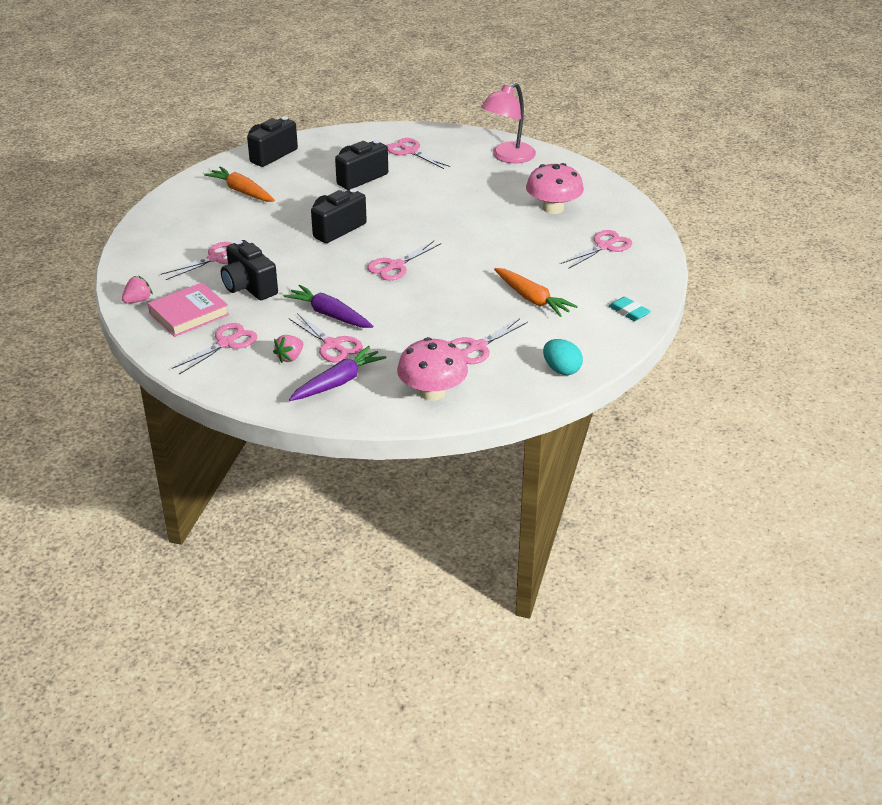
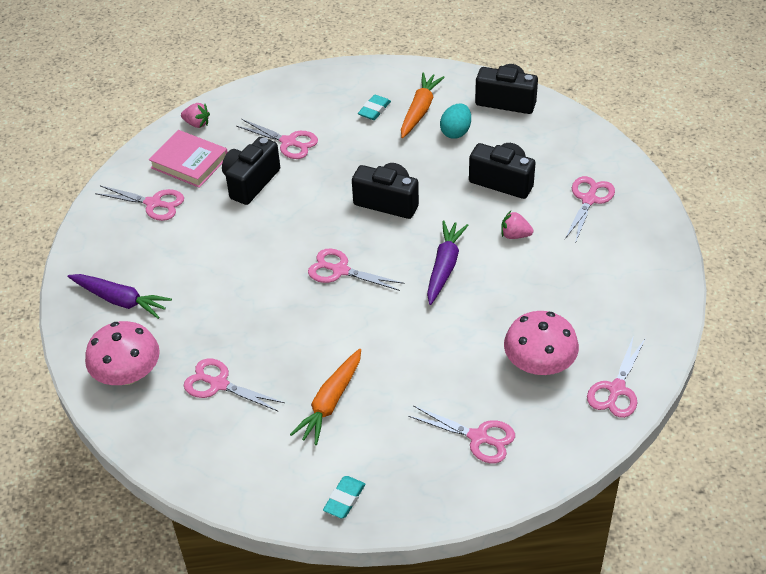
camera: 70 degrees right, 10 degrees up
pink strawberry [273,335,303,363] -> pink strawberry moved to [501,211,534,239]
purple carrot [283,285,373,328] -> purple carrot moved to [427,220,469,305]
pink scissors [289,313,363,363] -> pink scissors moved to [587,335,645,418]
pink lamp [481,82,536,163] -> none
turquoise egg [543,339,583,375] -> turquoise egg moved to [440,104,471,139]
none -> turquoise eraser [358,95,391,120]

